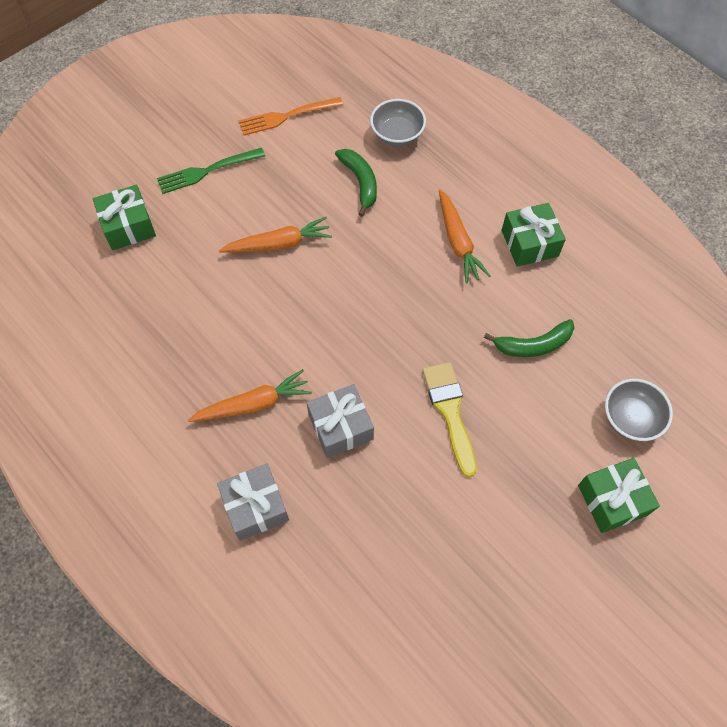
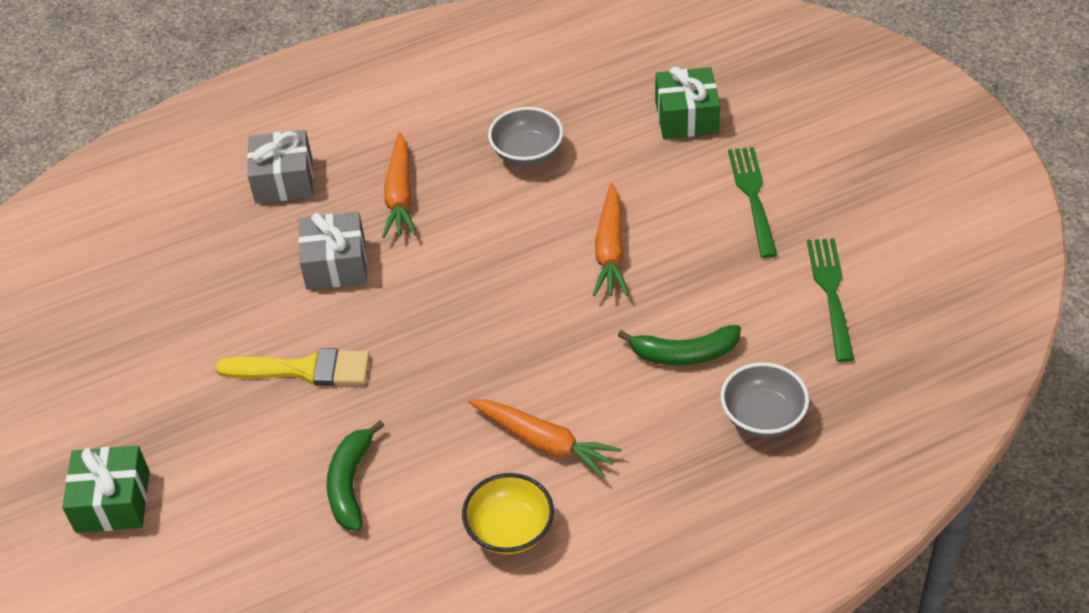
camera: 110 degrees right, 15 degrees down
orange fork [239,97,343,135] -> green fork [807,238,854,362]
orange carrot [439,189,490,283] -> orange carrot turned 150 degrees counterclockwise [468,399,622,478]
green gift [502,203,566,267] -> yellow bowl [462,473,554,555]
grey bowl [605,379,673,441] -> grey bowl moved to [488,107,563,166]

